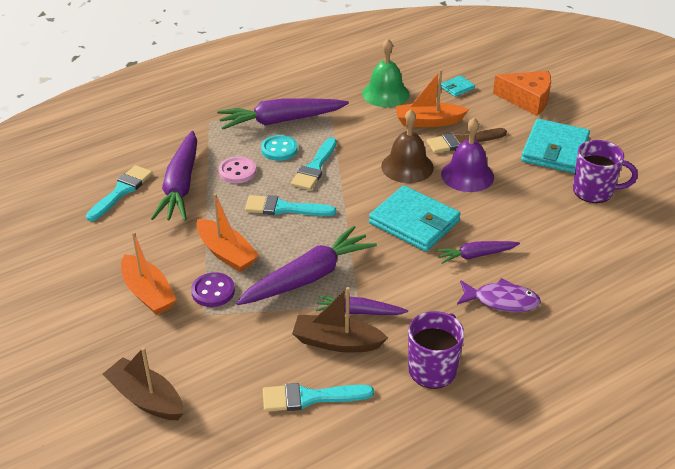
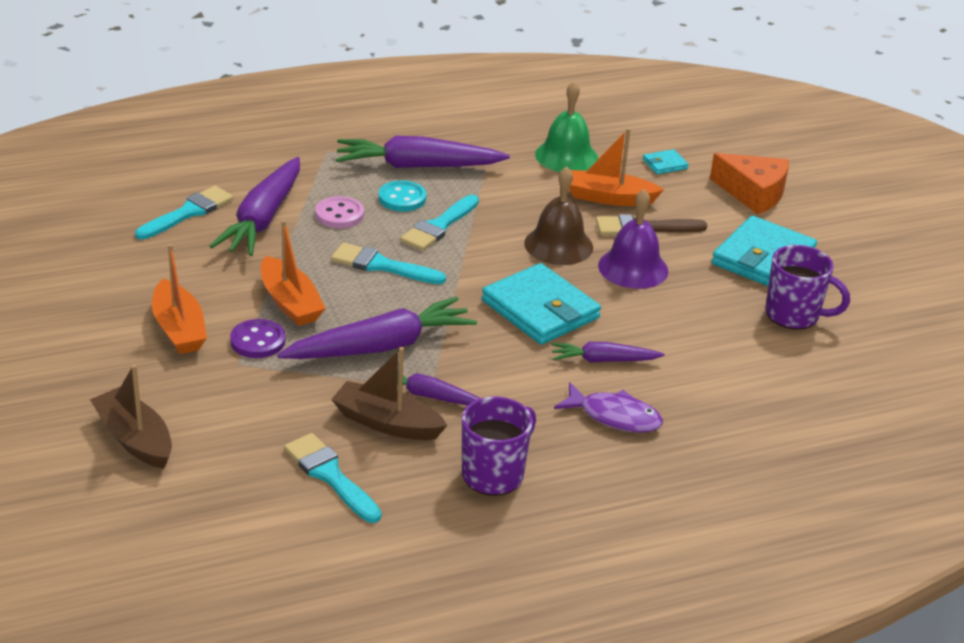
camera: 10 degrees right, 5 degrees down
turquoise brush [263,383,374,412] -> turquoise brush turned 45 degrees clockwise [284,433,381,523]

